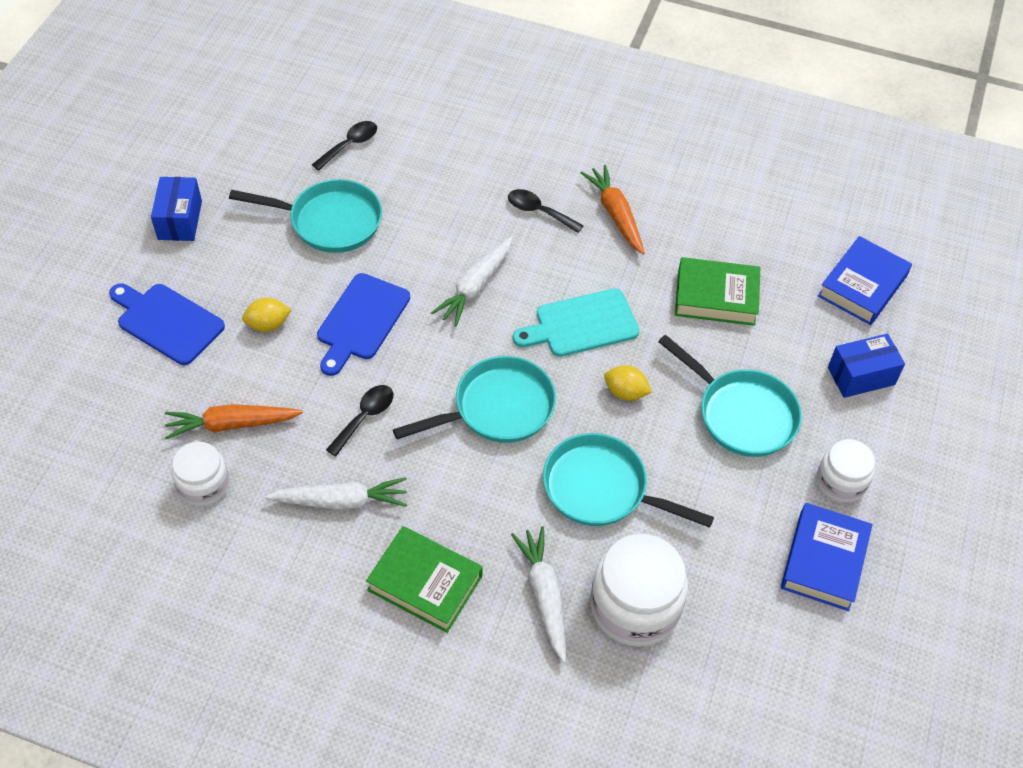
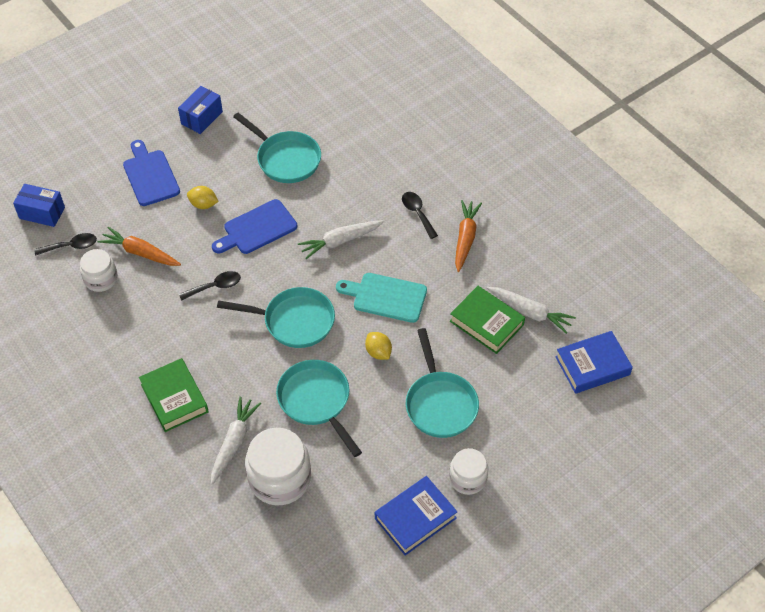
camera: 35 degrees right, 0 degrees up
white carrot [265,477,407,510] -> white carrot moved to [487,287,576,334]
black spoon [312,121,377,171] -> black spoon moved to [34,233,97,256]
blue box [828,334,905,398] -> blue box moved to [13,184,65,227]

